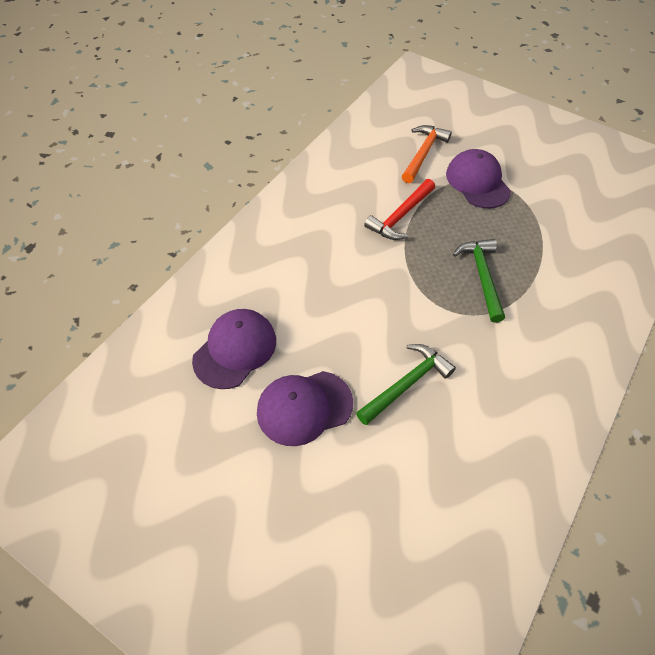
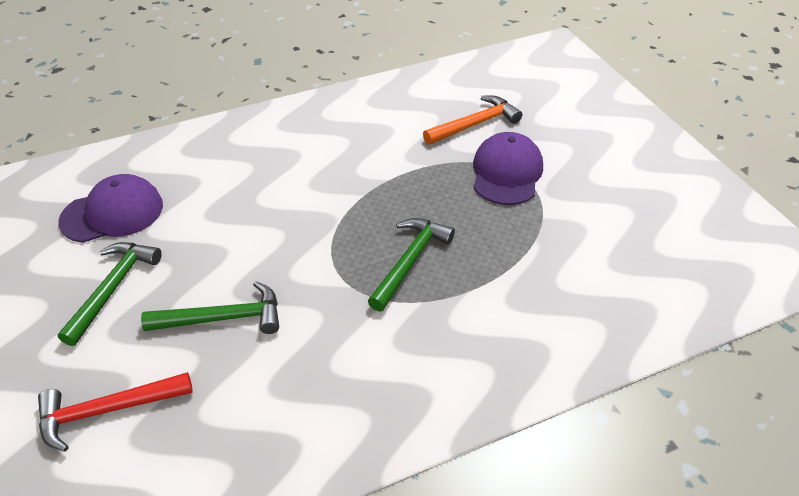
camera: 35 degrees right, 10 degrees down
purple cap [257,371,353,446] -> green hammer [58,242,162,346]
red hammer [364,179,435,240] -> red hammer moved to [38,372,193,451]

